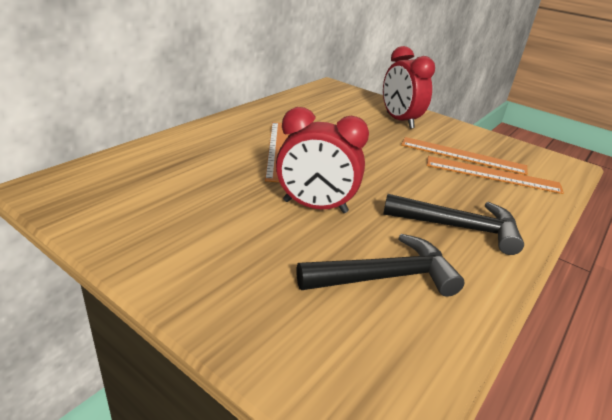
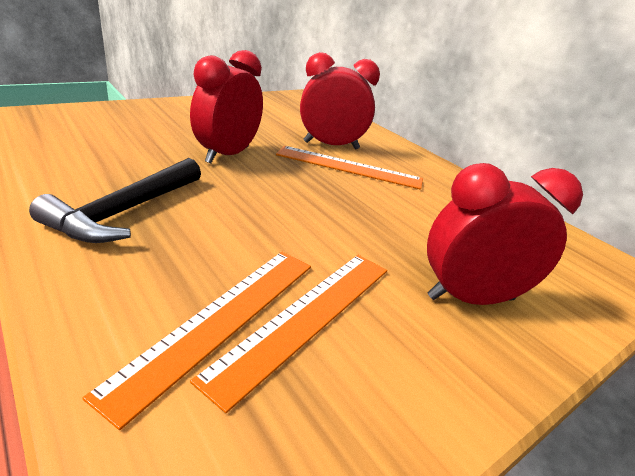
camera: 105 degrees right, 0 degrees up
black hammer [297,234,464,297] -> none
none -> red clock [300,52,380,150]

